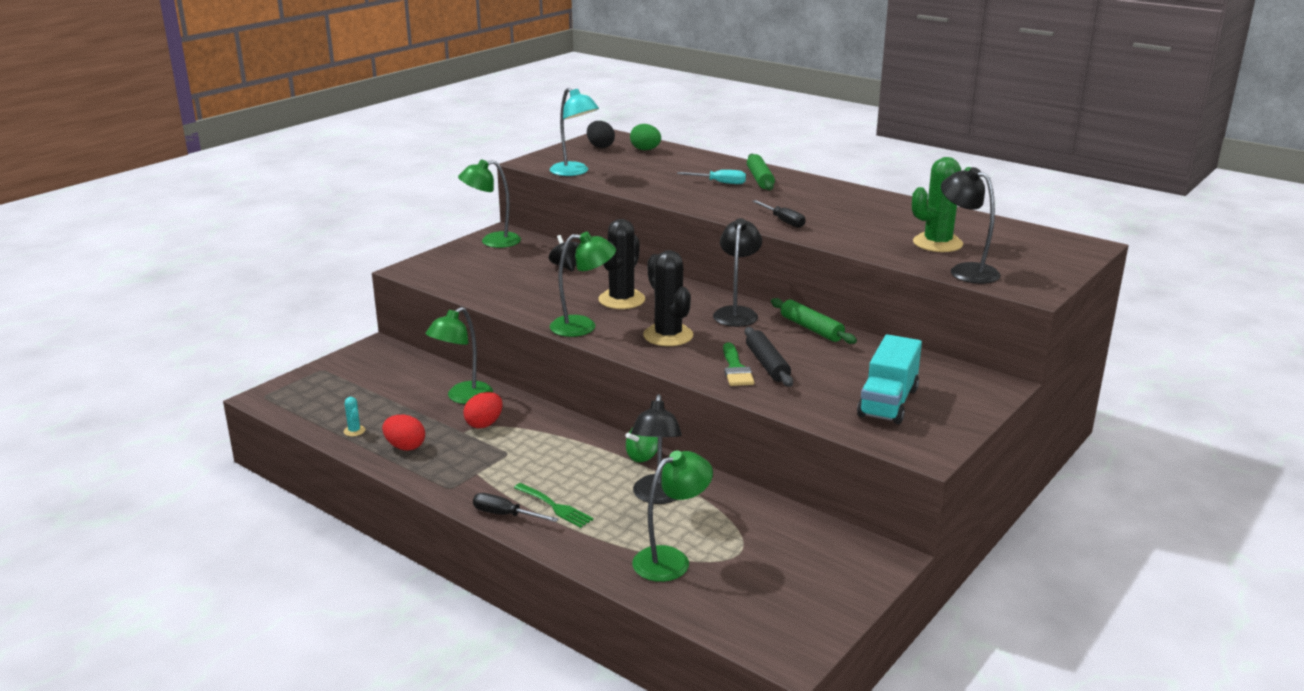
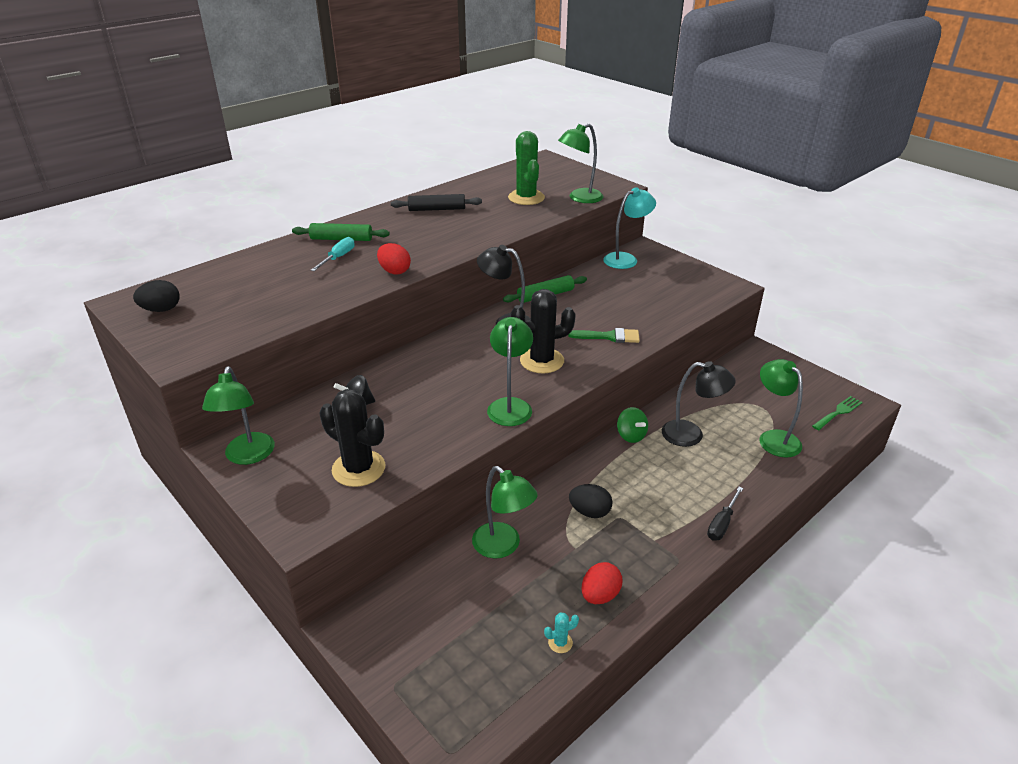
camera: 80 degrees left, 10 degrees up
red egg [463,392,503,428] -> red egg moved to [377,243,411,274]
green fork [514,483,594,528] -> green fork moved to [812,396,863,430]
turquoise lamp [550,88,599,176] -> turquoise lamp moved to [603,187,656,269]
black cactus [598,219,645,309] -> black cactus moved to [319,389,385,487]
green egg [630,124,661,150] -> none
black rolling pin [745,327,793,387] -> black rolling pin moved to [391,194,482,211]
black screwdriver [752,200,805,228] -> none
turquoise truck [857,334,922,425] -> none
black lamp [941,167,1000,284] -> green lamp [558,124,604,203]
none -> black egg [569,484,612,518]

